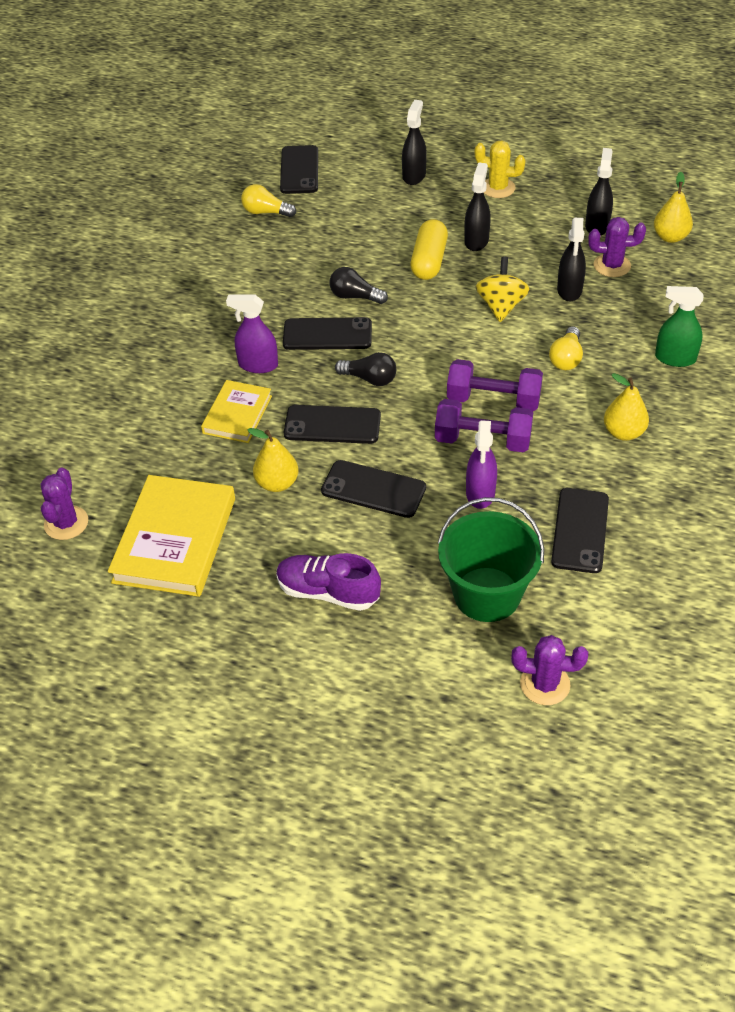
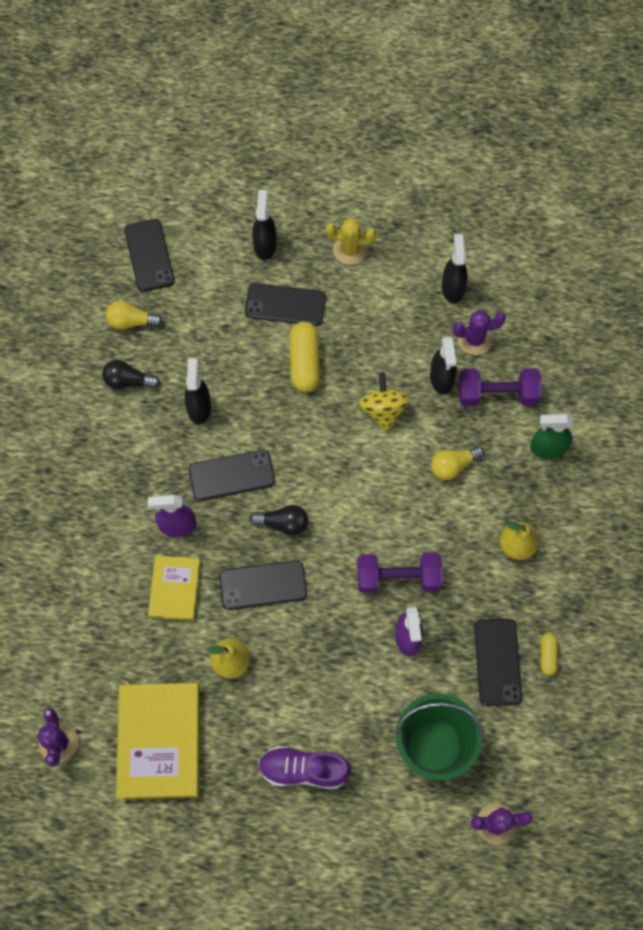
camera: 15 degrees left, 20 degrees up
black phone [321,460,426,518] -> black phone moved to [245,283,326,326]
black light bulb [330,267,388,304] -> black light bulb moved to [102,360,160,389]
purple dumbbell [447,359,543,412] -> purple dumbbell moved to [459,368,542,406]
black spray bottle [464,162,491,251] -> black spray bottle moved to [185,358,211,424]
yellow light bulb [549,327,583,370] -> yellow light bulb turned 60 degrees clockwise [431,446,484,480]
yellow pear [654,172,693,243] -> none
none -> yellow capsule [541,633,558,676]

